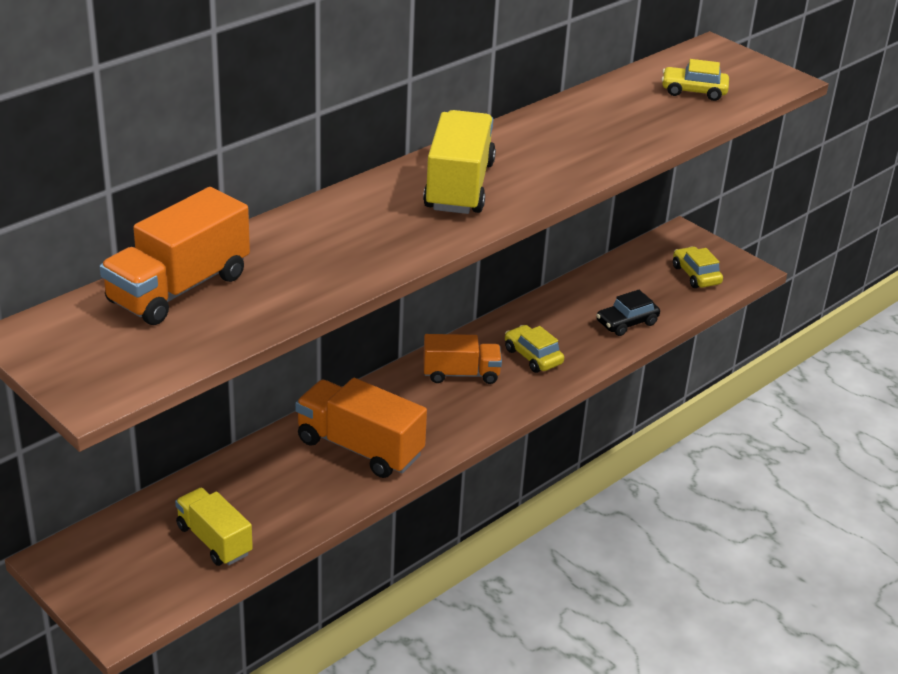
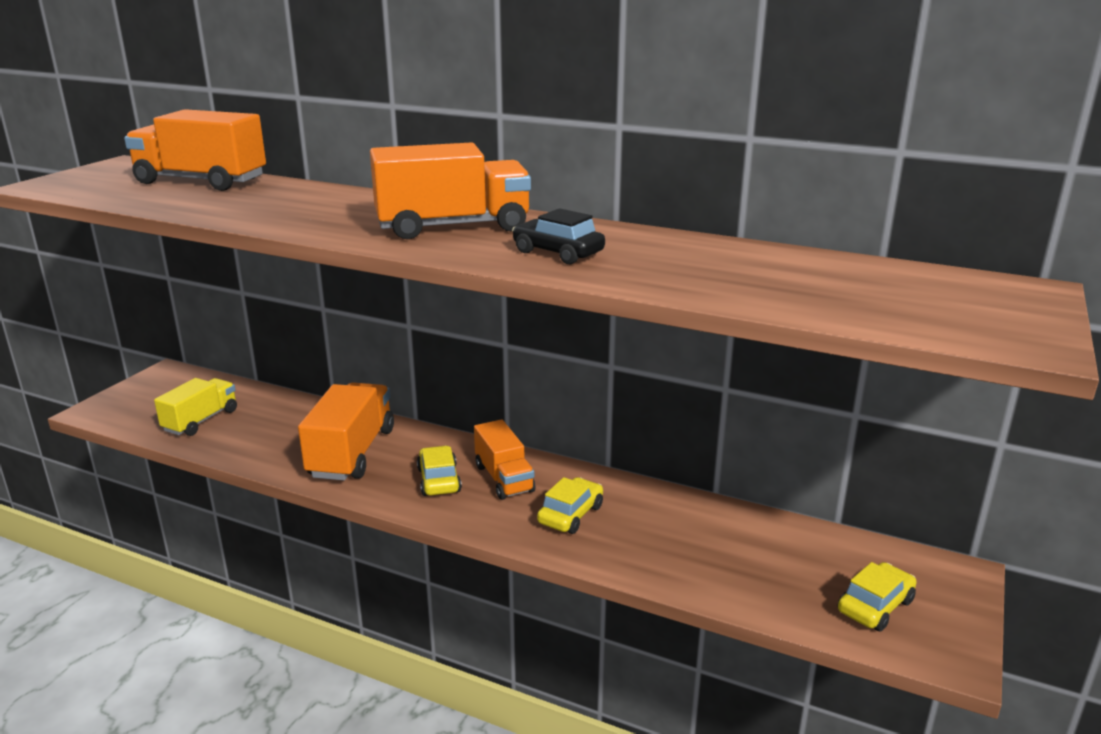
camera: 70 degrees right, 10 degrees down
yellow truck [423,110,496,214] -> orange truck [370,142,531,239]
black car [596,290,660,336] -> black car moved to [512,208,605,264]
yellow car [661,59,729,101] -> yellow car moved to [417,446,462,496]

